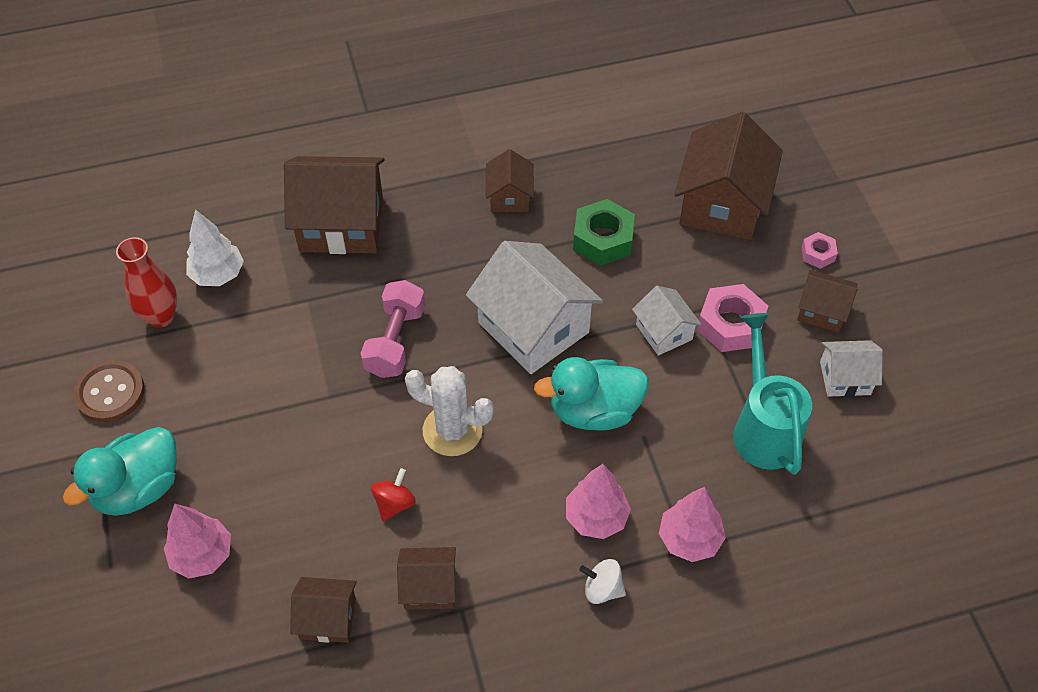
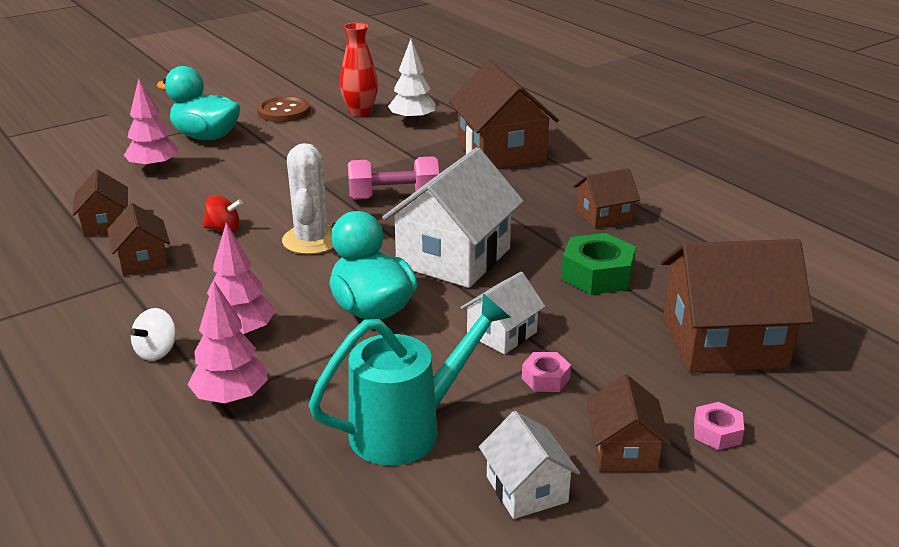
camera: 70 degrees right, 25 degrees down
white spinning top [579,559,626,604] -> white spinning top turned 150 degrees counterclockwise [130,308,176,361]
pink nut [697,284,768,352] -> pink nut [522,352,571,392], size x0.54

